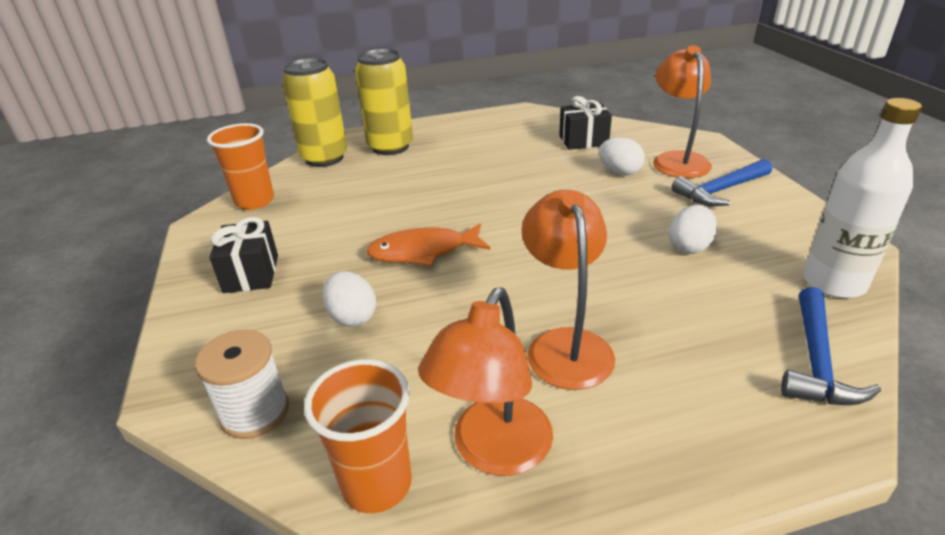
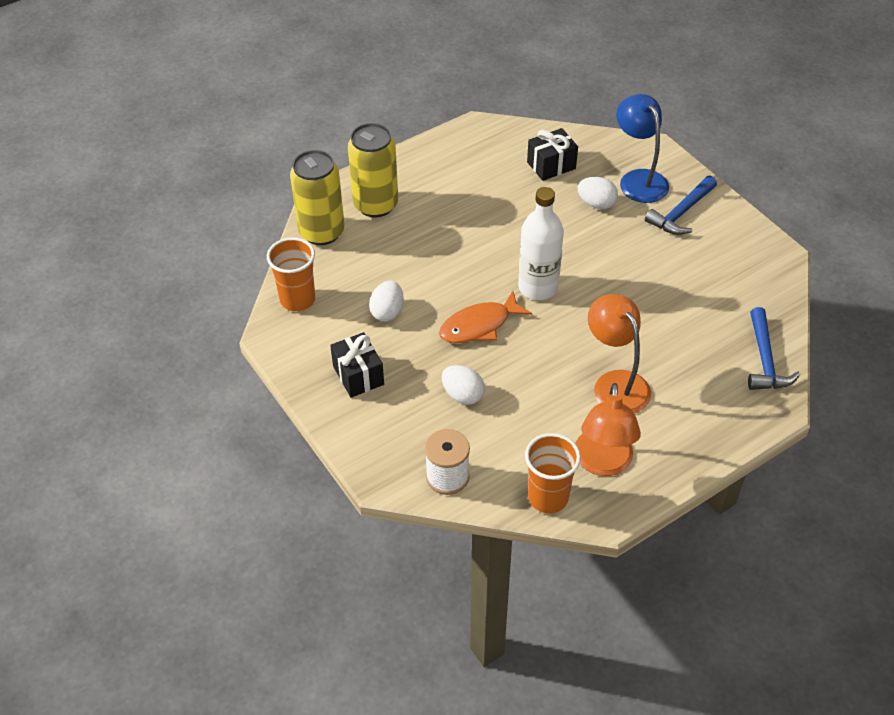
camera: 20 degrees left, 15 degrees up
orange lamp [653,45,712,178] -> blue lamp [616,94,669,203]
white egg [668,205,717,254] -> white egg moved to [369,281,404,322]
white bottle [803,98,922,298] -> white bottle moved to [518,187,564,300]

